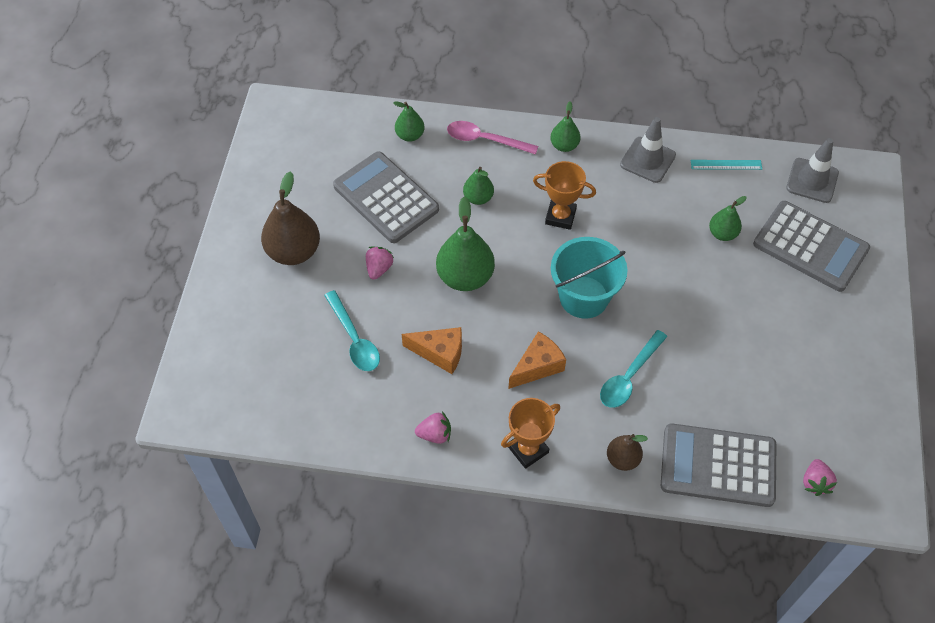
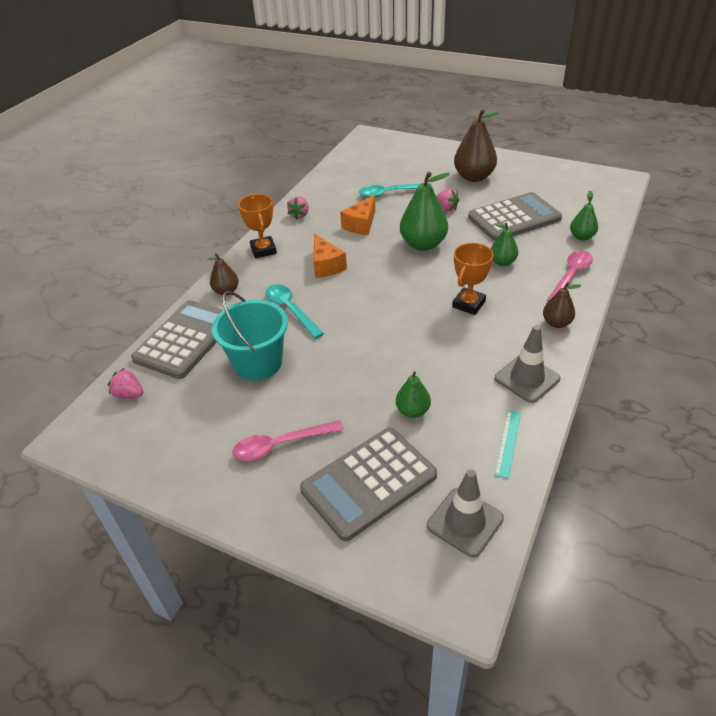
camera: 110 degrees right, 15 degrees down
green pear [550,102,581,152] -> brown pear [543,282,581,328]
turquoise bucket [551,237,627,319] -> turquoise bucket moved to [212,291,288,381]
none -> pink spoon [232,420,344,461]

